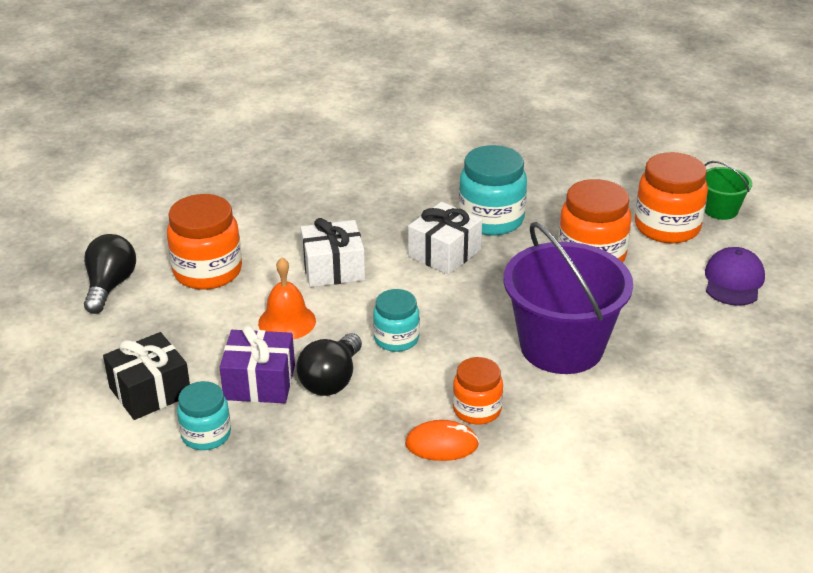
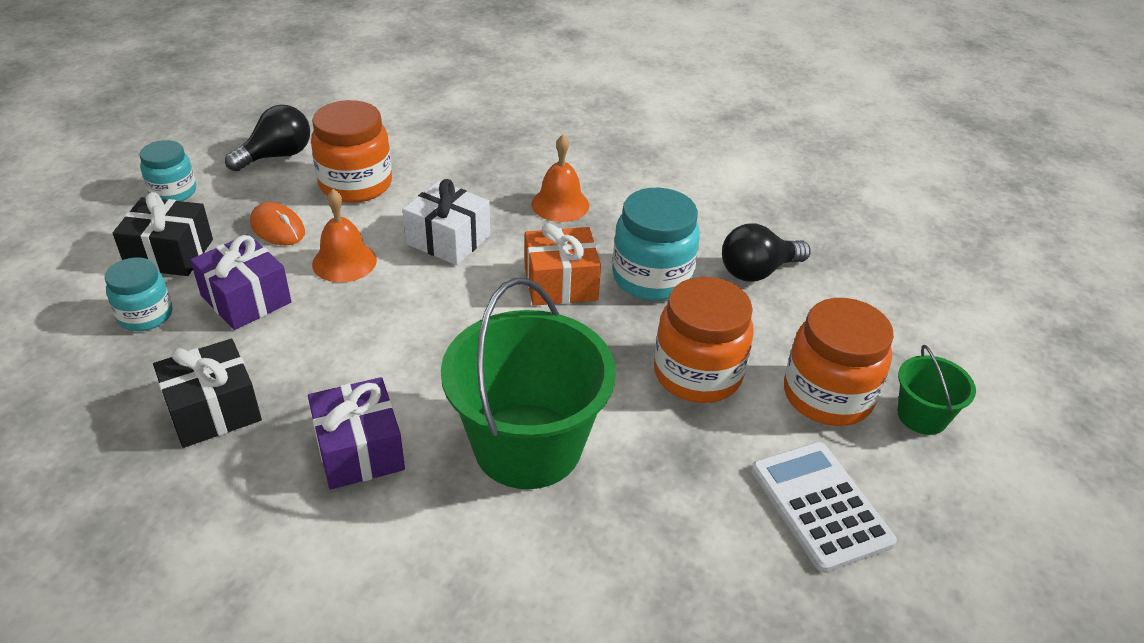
camera: 40 degrees right, 5 degrees up
black light bulb [296,333,362,396] -> black light bulb moved to [722,223,810,282]
turquoise jar [373,289,420,352] -> turquoise jar moved to [140,140,196,201]
orange mouse [405,420,479,461] -> orange mouse moved to [250,202,305,245]
white gift [408,202,482,275] -> orange gift [525,223,601,306]
orange jar [453,357,503,424] -> purple gift [308,377,405,490]
purple bucket [504,222,633,374] -> green bucket [441,278,616,489]
purple cap [705,247,765,306] -> white calculator [751,442,897,573]
none -> black gift [153,339,262,448]
none -> orange bell [531,135,589,222]

